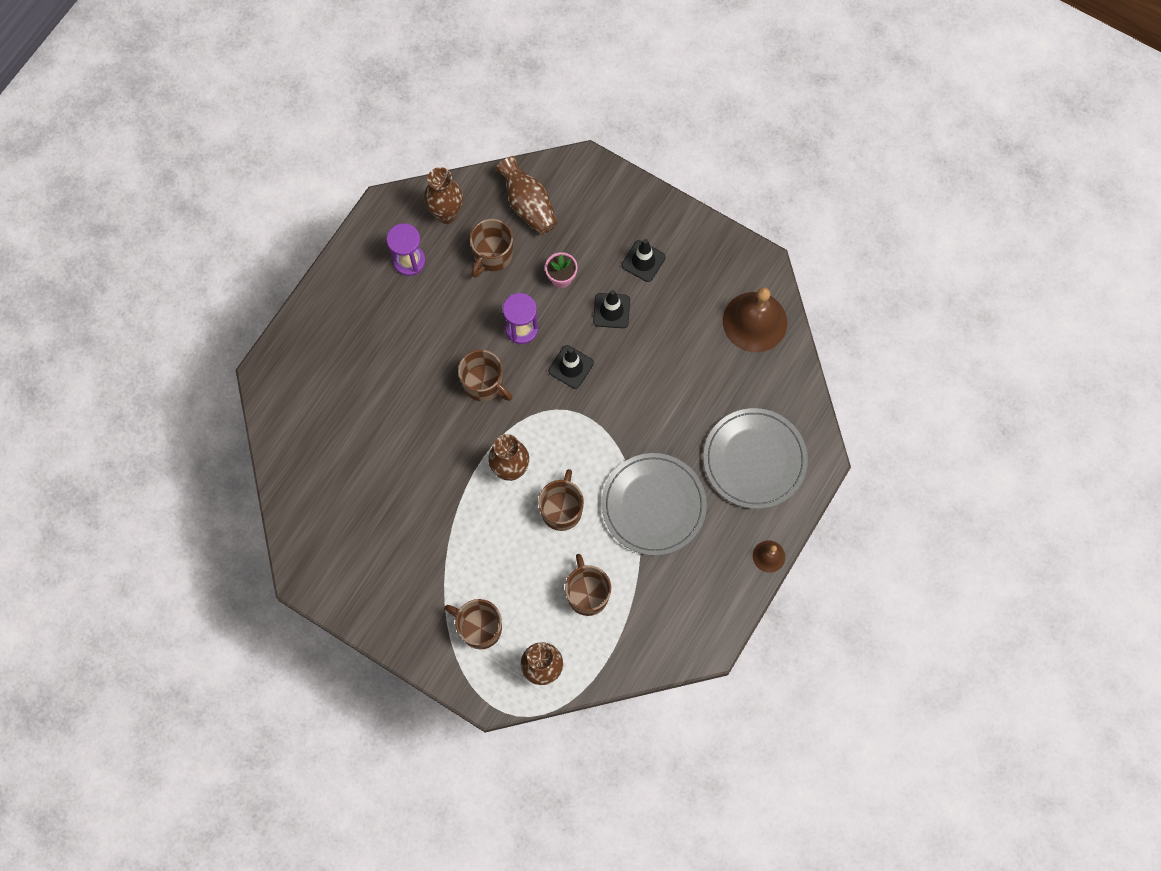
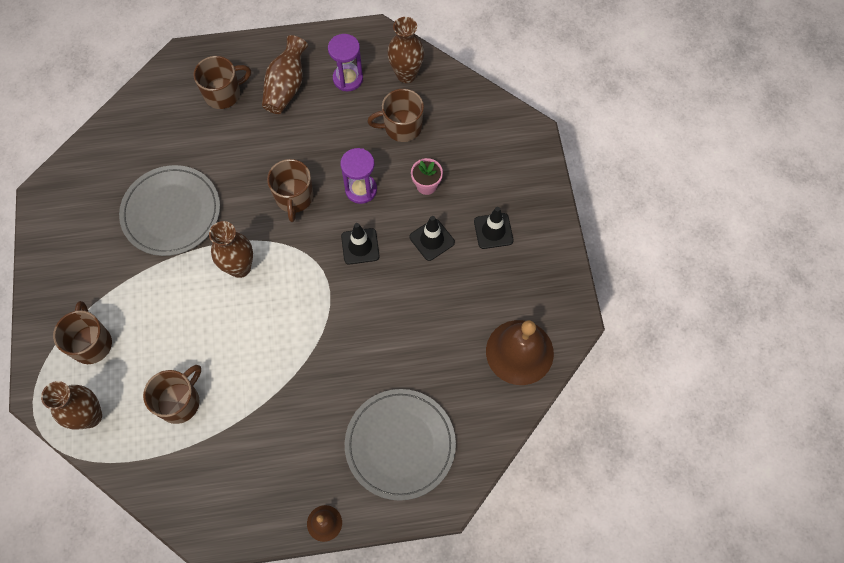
camera: 50 degrees right, 5 degrees down
brown vase [495,156,558,235] -> brown vase moved to [262,35,308,114]
brown mug [538,469,584,531] -> brown mug moved to [193,56,251,109]
grey plate [602,453,707,556] -> grey plate moved to [119,165,220,256]

